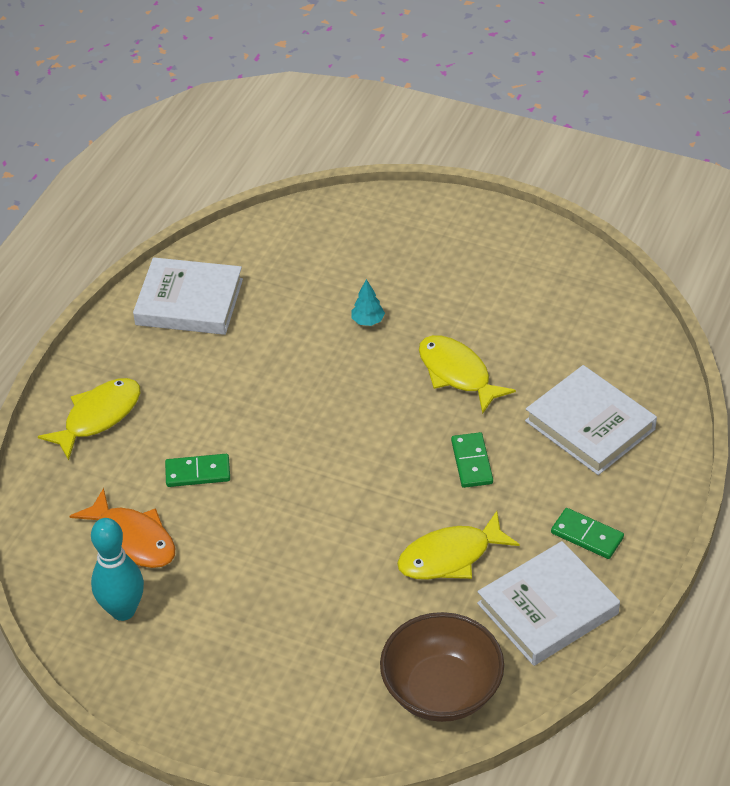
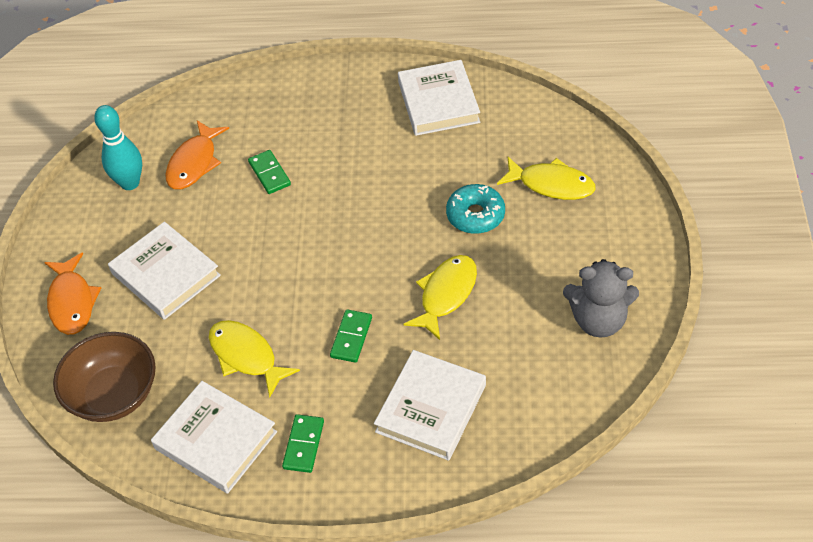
camera: 70 degrees right, 5 degrees up
yellow fish [38,378,140,460] -> yellow fish moved to [497,157,596,200]
turquoise tree [352,279,385,326] -> turquoise donut [446,184,505,234]
green domino [451,432,493,488] -> green domino turned 45 degrees counterclockwise [330,309,372,363]
none -> orange fish [44,253,101,335]
none -> white book [108,222,221,320]
none -> grey teddy bear [563,259,639,338]

